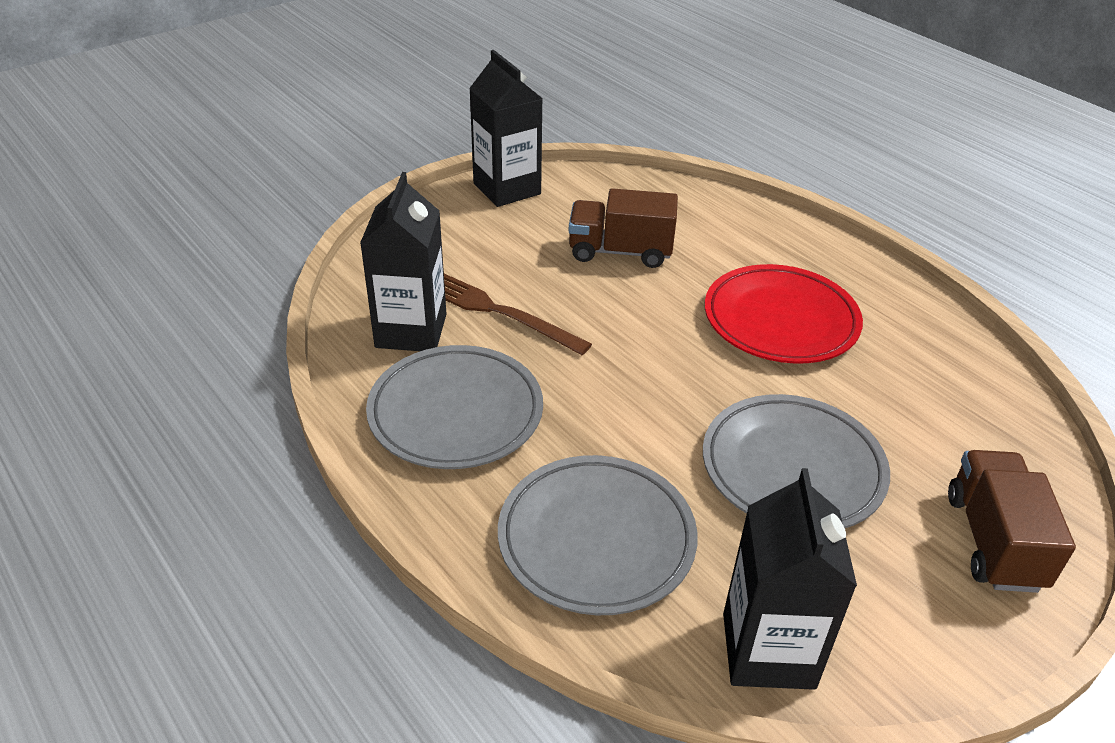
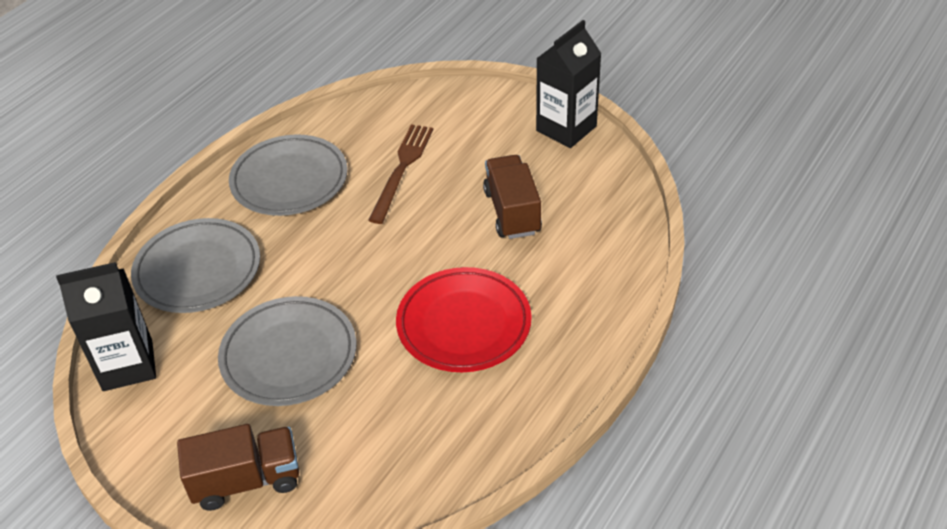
camera: 75 degrees right, 5 degrees up
black carton [360,172,446,351] -> none

